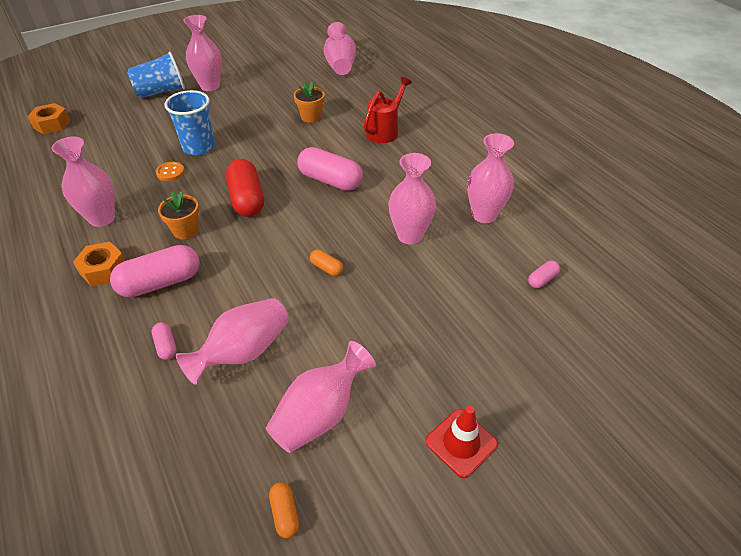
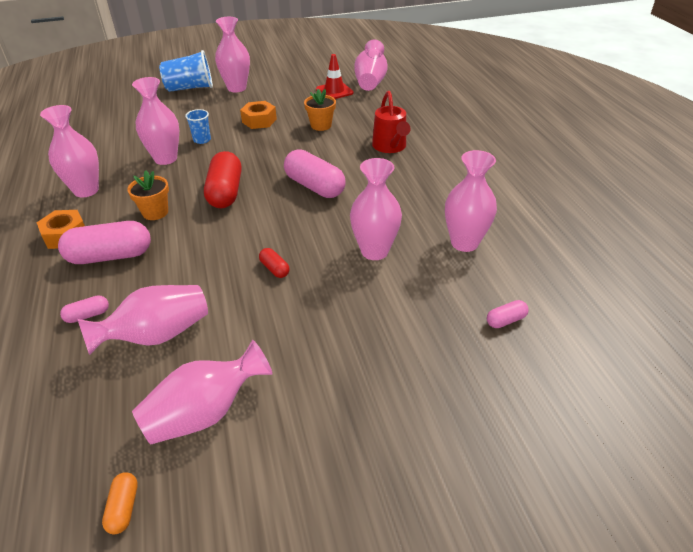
camera: 15 degrees right, 5 degrees down
orange nut [27,103,70,134] -> orange nut moved to [240,101,277,129]
pink capsule [152,322,177,360] -> pink capsule turned 75 degrees clockwise [60,295,109,323]
orange button [156,162,185,181] -> pink vase [132,77,179,165]
blue cup [164,90,215,155] -> blue cup [185,109,211,144], size x0.55
orange capsule [310,250,343,276] -> red capsule [259,248,290,278]
red watering can [364,77,412,143] -> red watering can turned 120 degrees clockwise [372,91,411,153]
red traffic cone [425,406,498,478] -> red traffic cone moved to [316,54,354,99]

